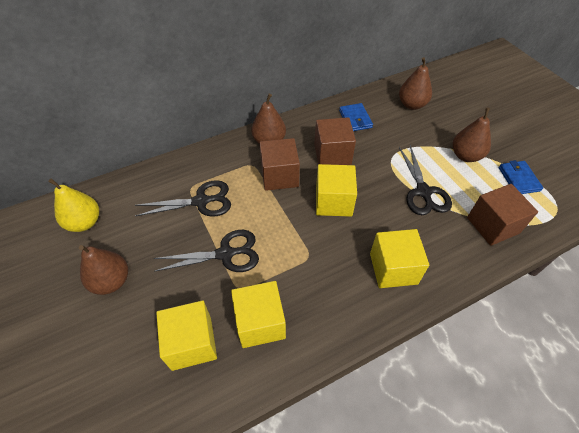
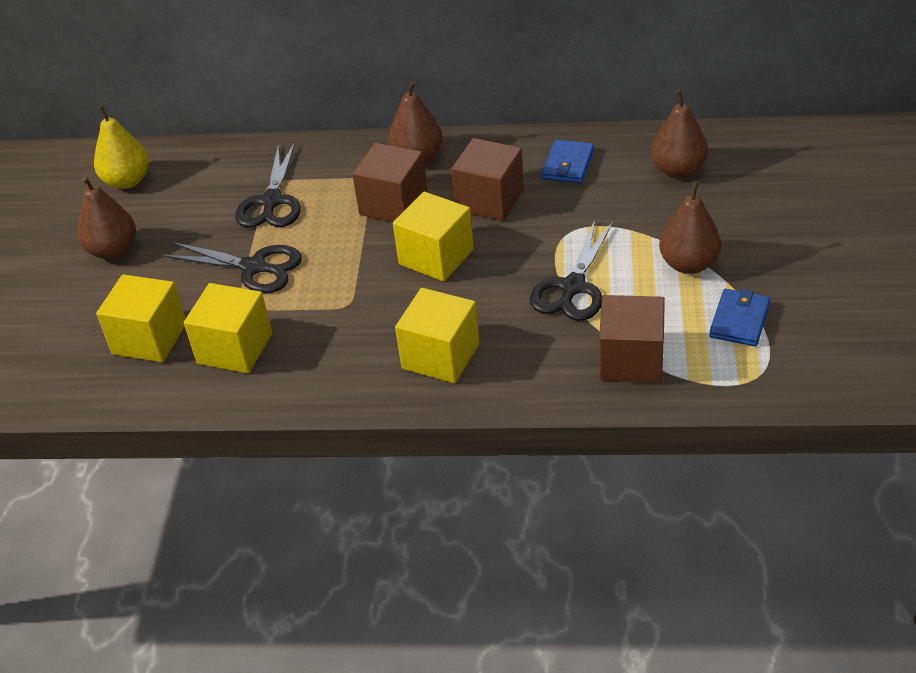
camera: 35 degrees right, 10 degrees down
black scissors [135,180,231,217] -> black scissors turned 75 degrees clockwise [235,142,301,228]

